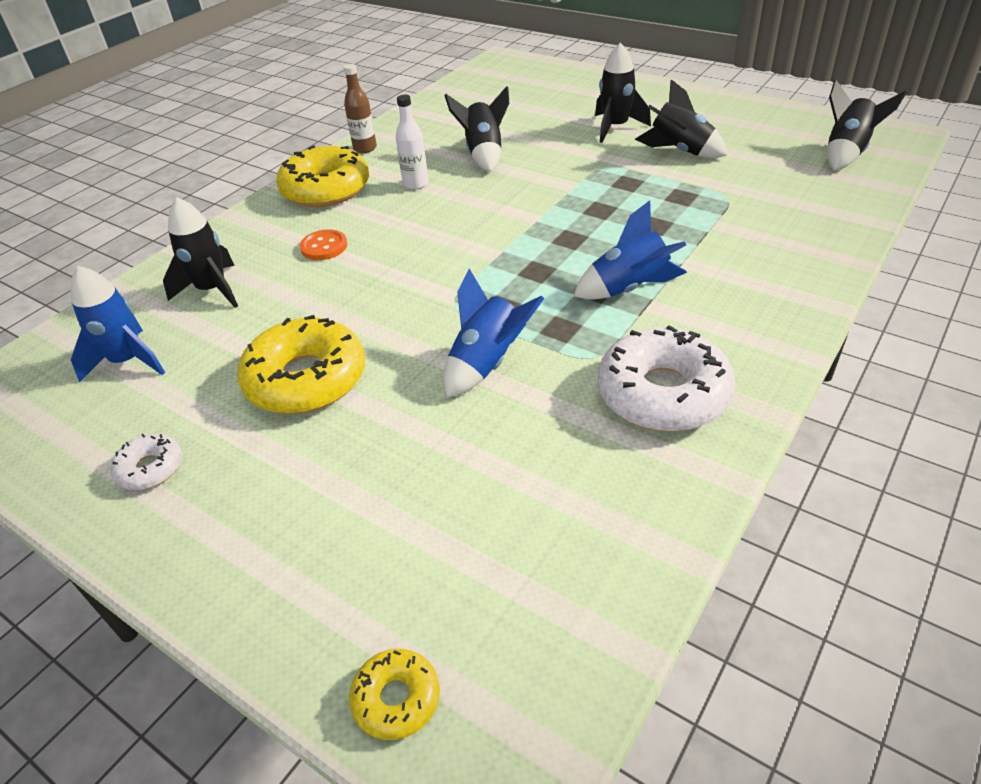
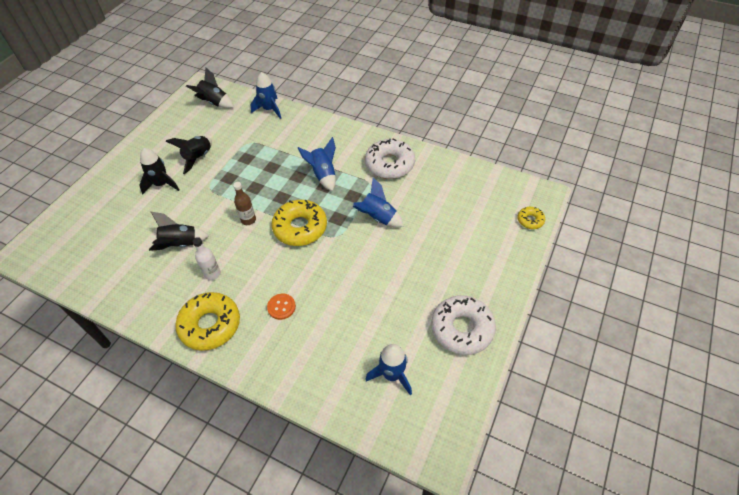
camera: 100 degrees left, 10 degrees up
white donut [110,434,182,490] -> white donut [431,295,496,355], size x2.02
black rocket [163,197,238,308] -> none
yellow donut [237,315,365,414] -> yellow donut moved to [271,200,327,246]
brown bottle [344,64,377,153] -> brown bottle moved to [233,182,256,225]
none -> blue rocket [250,72,281,119]

